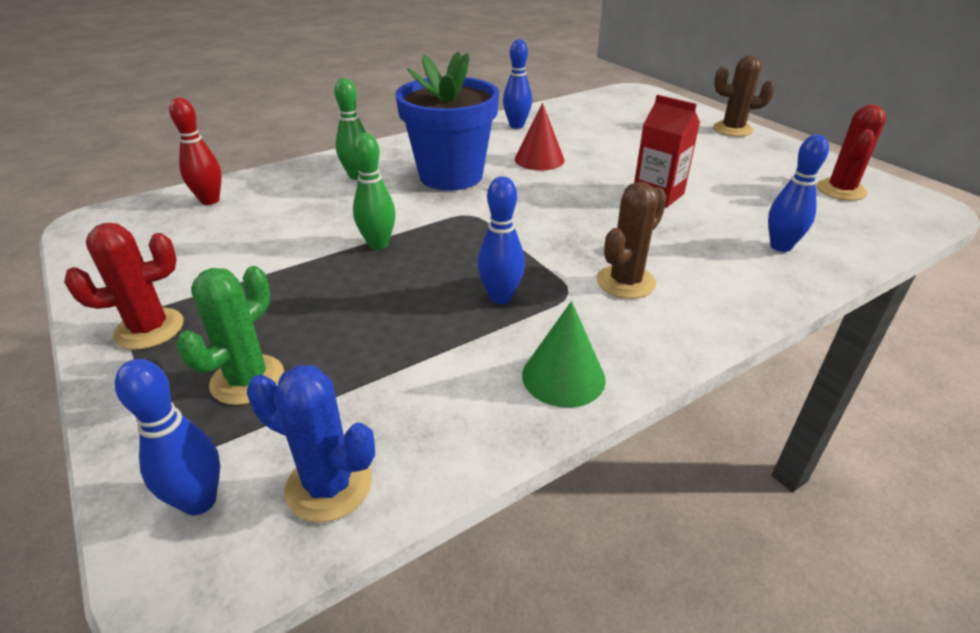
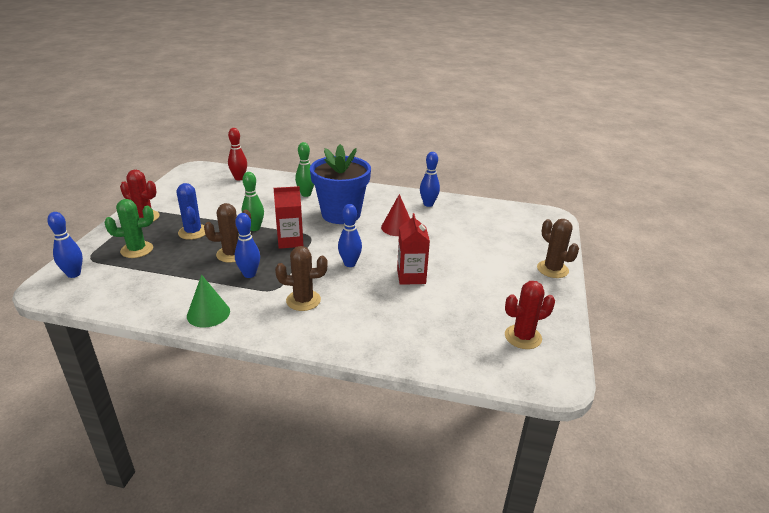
camera: 45 degrees right, 5 degrees down
blue cactus [247,365,375,522] -> blue cactus moved to [177,183,206,240]
blue bowling pin [768,135,829,252] -> blue bowling pin moved to [338,204,362,267]
none -> brown cactus [204,203,251,263]
none -> red carton [274,186,303,249]

